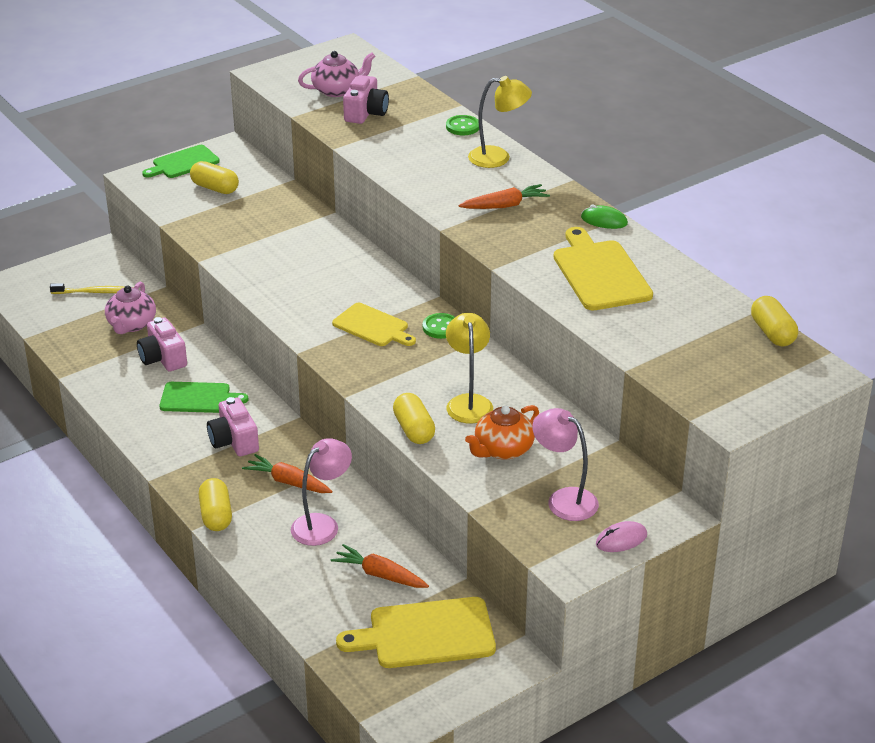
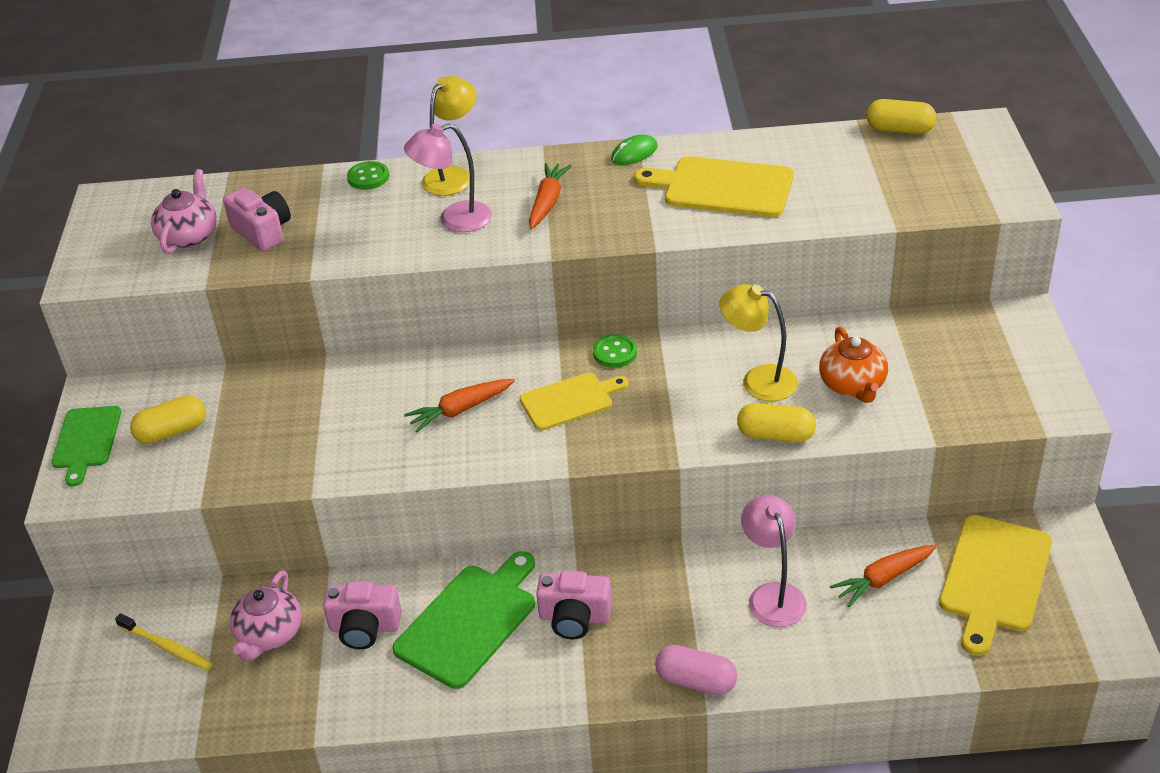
camera: 55 degrees left, 5 degrees up
yellow toothbrush [50,283,134,294] -> yellow toothbrush turned 90 degrees clockwise [115,613,213,671]
pink teapot [105,282,156,334] -> pink teapot turned 60 degrees clockwise [230,570,302,662]
green cutting board [159,382,249,413] -> green cutting board [392,551,535,689], size x1.53
yellow capsule [199,478,232,531] -> pink capsule [655,645,737,695]
orange carrot [242,454,333,493] -> orange carrot moved to [404,379,515,432]
pink lamp [532,408,599,521] -> pink lamp moved to [404,123,492,232]
pink mouse [596,521,647,552] -> none

